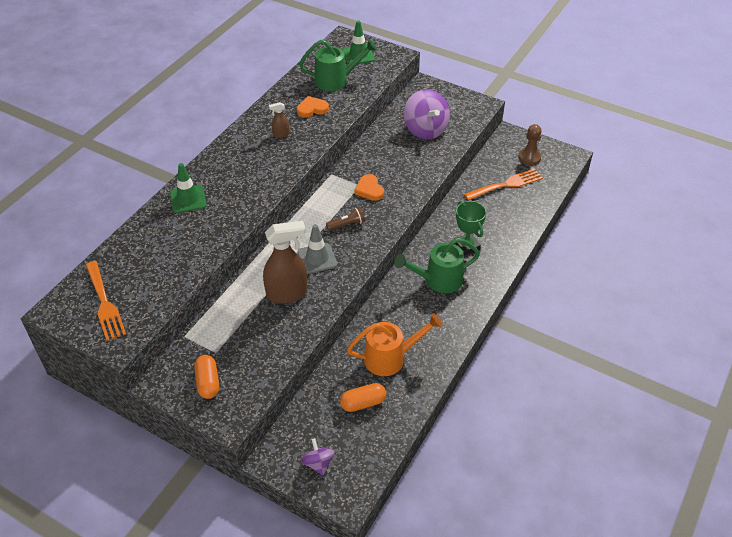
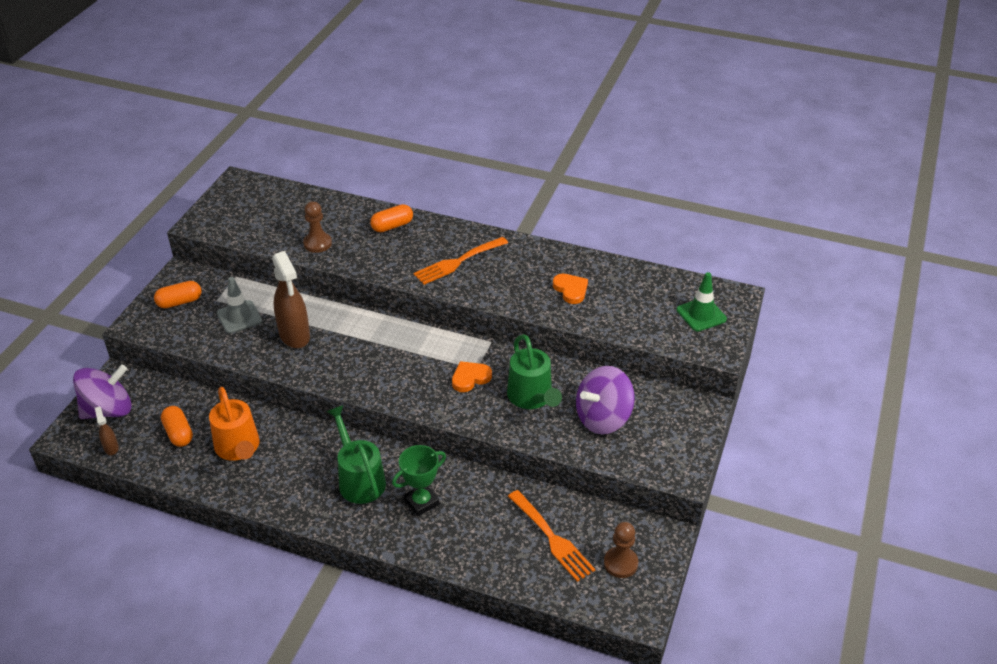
camera: 80 degrees right, 5 degrees down
orange fork [86,261,126,341] -> orange fork moved to [413,237,508,285]
green traffic cone [170,163,207,213] -> orange capsule [370,204,413,232]
brown spray bottle [269,102,290,138] -> brown spray bottle moved to [95,406,119,455]
grey traffic cone [297,224,337,274] -> grey traffic cone moved to [217,277,262,334]
green watering can [299,40,377,91] -> green watering can moved to [507,334,562,409]
purple spinning top [301,438,335,476] -> purple spinning top [73,365,131,419], size x1.92
brown flashlight [326,207,365,231] -> none
none -> brown pawn [303,201,332,253]

